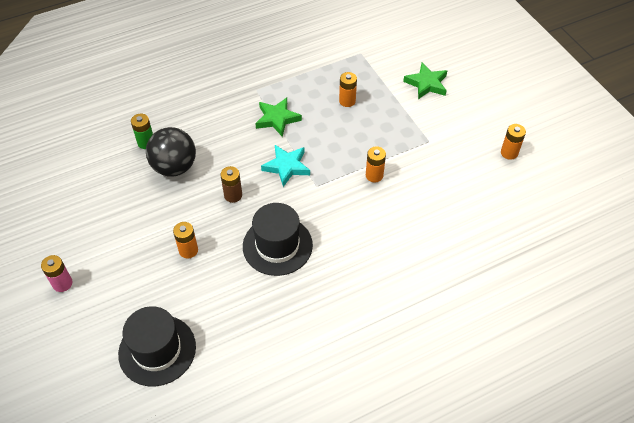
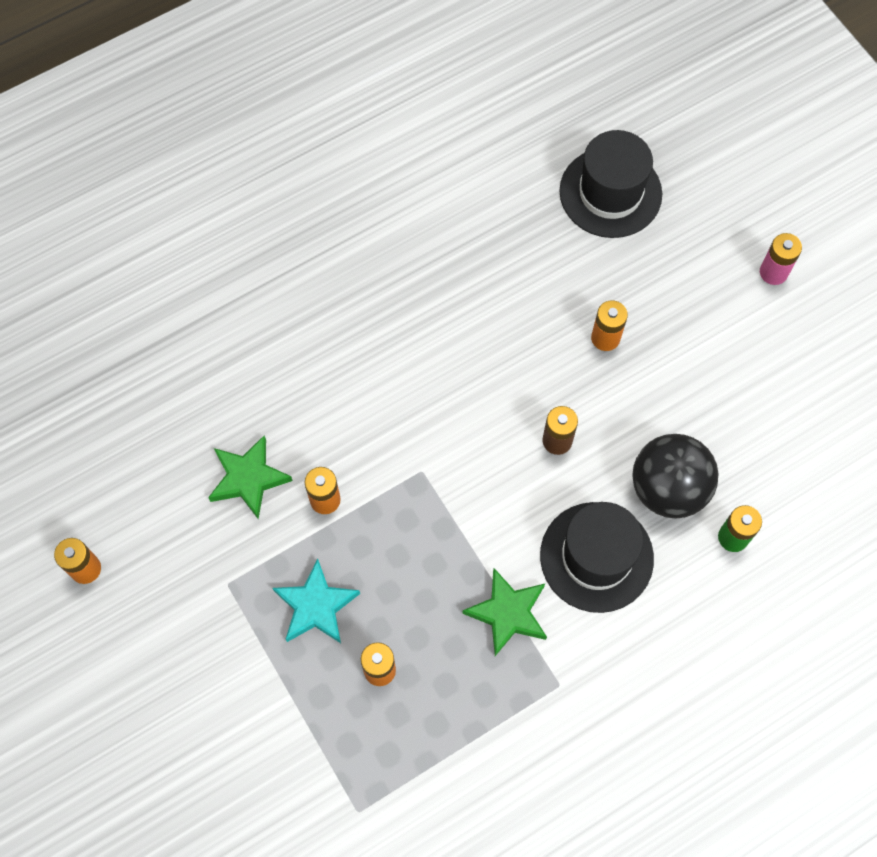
camera: 175 degrees right, 15 degrees up
black hat [243,203,313,276] -> black hat moved to [540,502,654,613]
turquoise star [261,145,310,187] -> turquoise star moved to [273,559,360,643]
green star [403,63,447,99] -> green star moved to [208,435,293,519]

